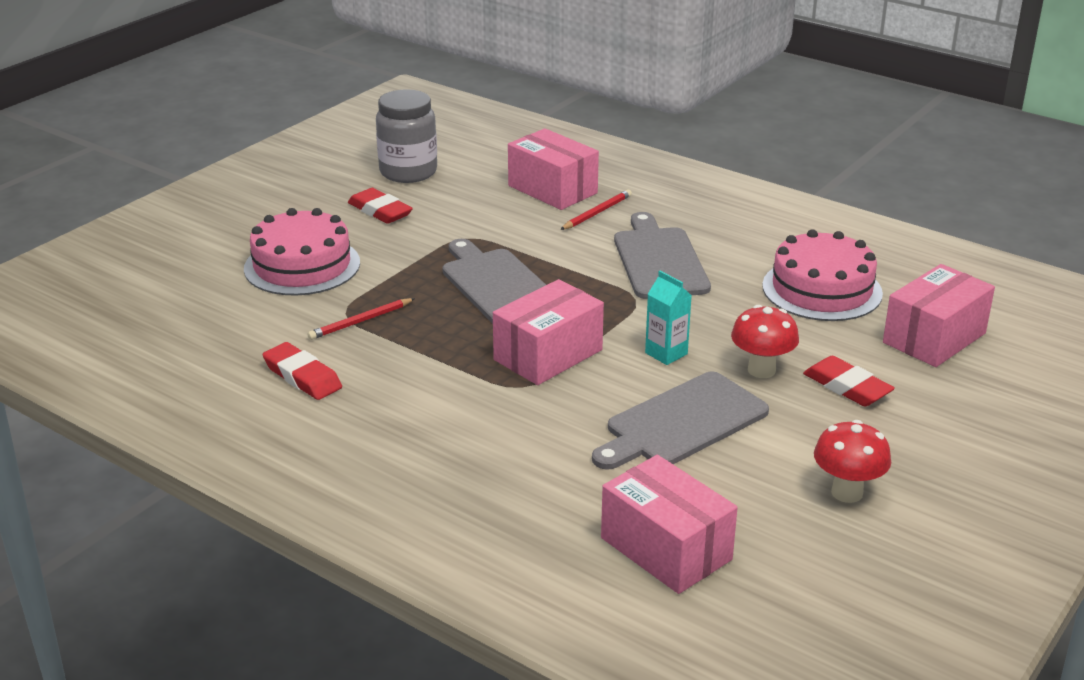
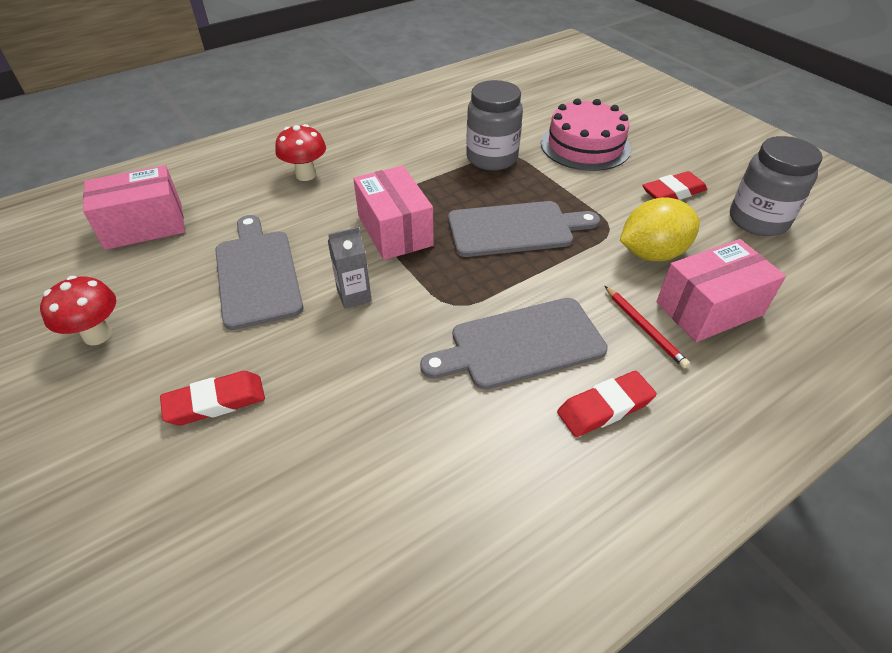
camera: 110 degrees right, 15 degrees up
red eraser [263,342,342,400] -> red eraser moved to [557,371,657,437]
red pencil [307,298,415,340] -> grey jar [466,80,523,171]
grey cutting board [614,212,711,299] -> grey cutting board turned 150 degrees clockwise [420,298,608,390]
turquoise carton [645,271,692,365] -> grey carton [328,227,372,308]
red mushroom [731,305,799,378] -> red mushroom moved to [275,124,326,181]
pink cake [762,229,883,321] -> none
pink box [883,264,995,367] -> none
none -> yellow lemon [620,197,700,261]

